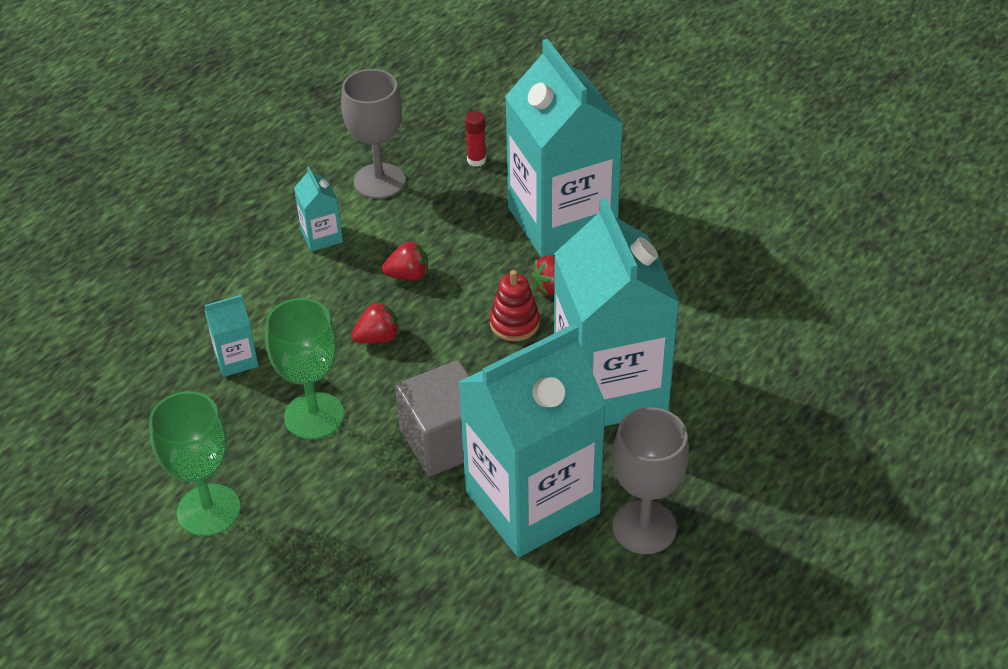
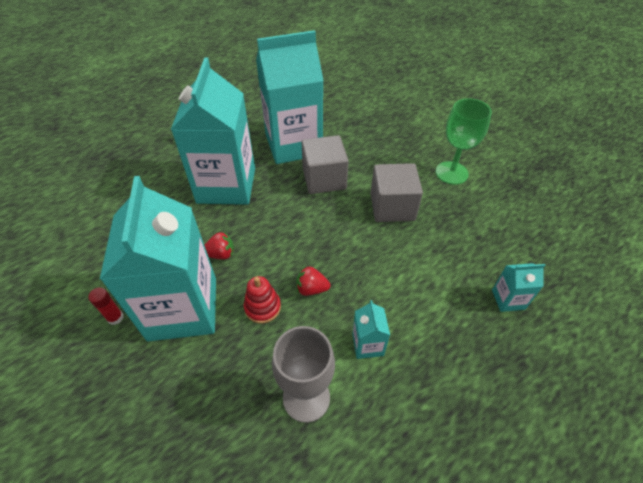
camera: 165 degrees left, 5 degrees up
turquoise carton [205,295,259,377] -> turquoise carton moved to [492,263,545,312]
green goblet [265,298,344,440] -> grey cube [371,163,423,222]
red strawberry [351,302,400,344] -> none
red glue stick [465,111,486,167] -> red glue stick moved to [88,288,124,325]
red stacking toy [490,270,540,341] -> red stacking toy moved to [244,276,281,323]
grey goblet [612,407,689,554] -> none

